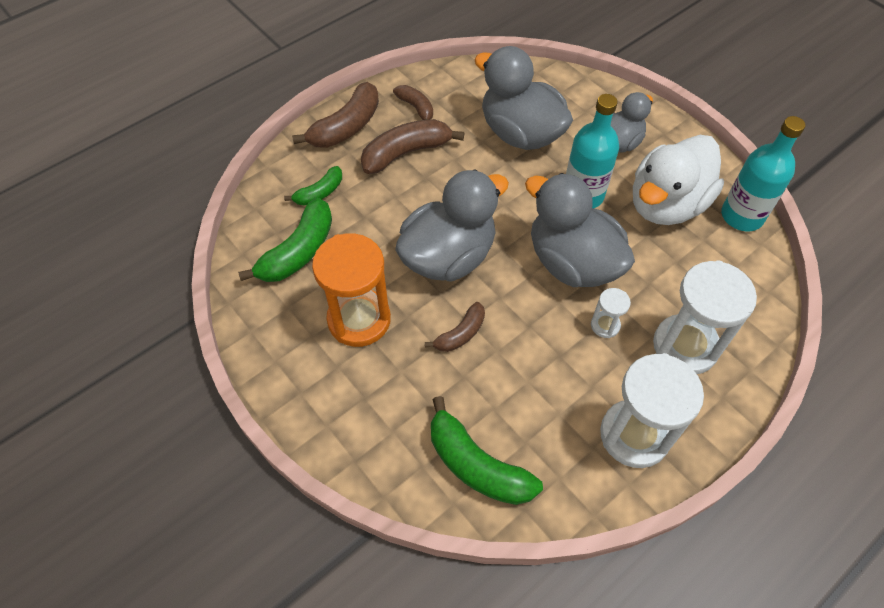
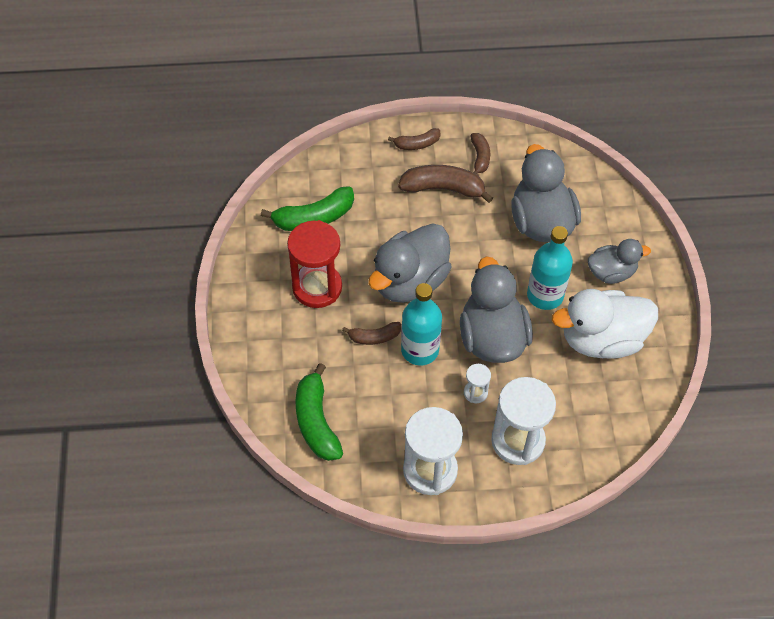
camera: 35 degrees right, 0 degrees up
green banana [284,166,342,205] -> none
brown banana [292,82,379,148] -> brown banana [388,128,441,150], size x0.58
orange hourglass [312,233,391,347] -> red hourglass [287,220,342,308]
grey duck [395,170,509,281] -> grey duck turned 135 degrees clockwise [368,223,452,303]
turquoise bottle [721,116,805,231] -> turquoise bottle moved to [401,283,442,365]

